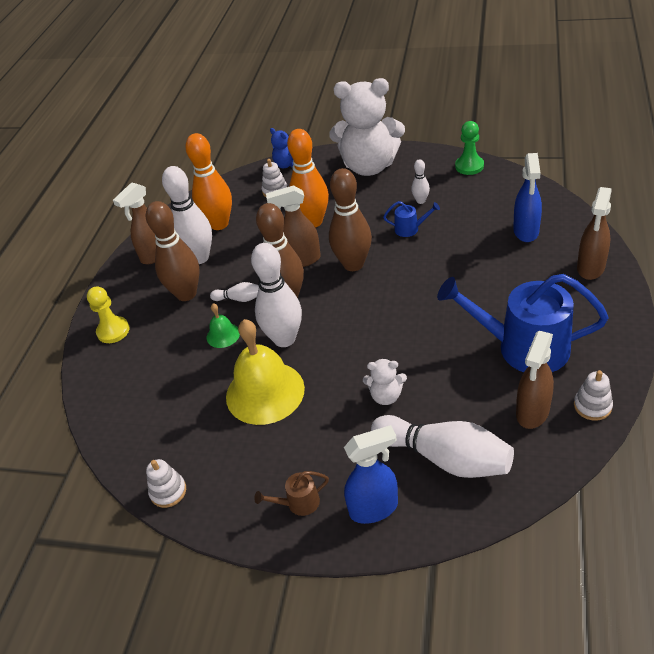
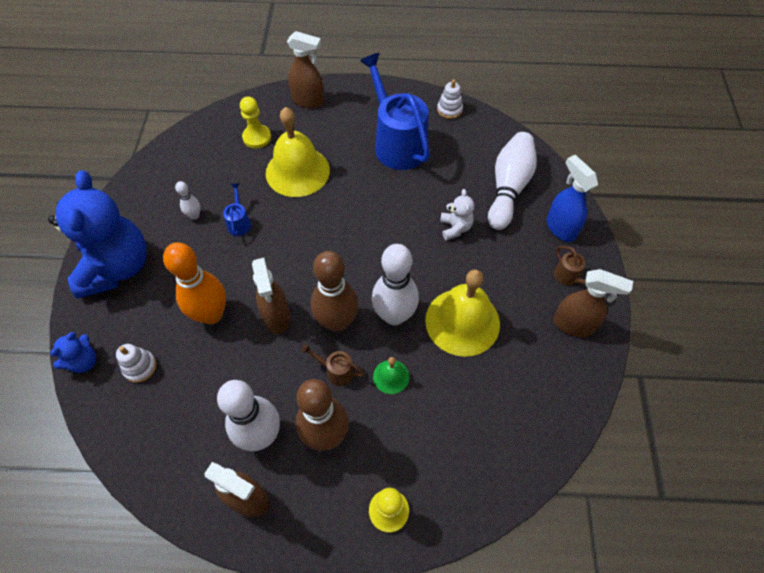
camera: 105 degrees left, 15 degrees up
white stacking toy [146,459,186,508] -> none
orange bowling pin [185,133,232,230] -> none
white bowling pin [210,282,259,302] -> brown watering can [301,343,364,386]
white teddy bear [329,78,405,176] -> blue teddy bear [48,170,147,299]
brown bowling pin [329,168,372,271] -> none
blue watering can [437,274,608,372] -> blue watering can turned 150 degrees clockwise [360,53,430,170]
green pawn [455,121,484,175] -> none
blue spray bottle [513,153,542,242] -> yellow pawn [240,96,271,148]
brown spray bottle [516,331,554,429] -> brown spray bottle moved to [553,269,633,337]
none -> yellow bell [266,107,330,197]

